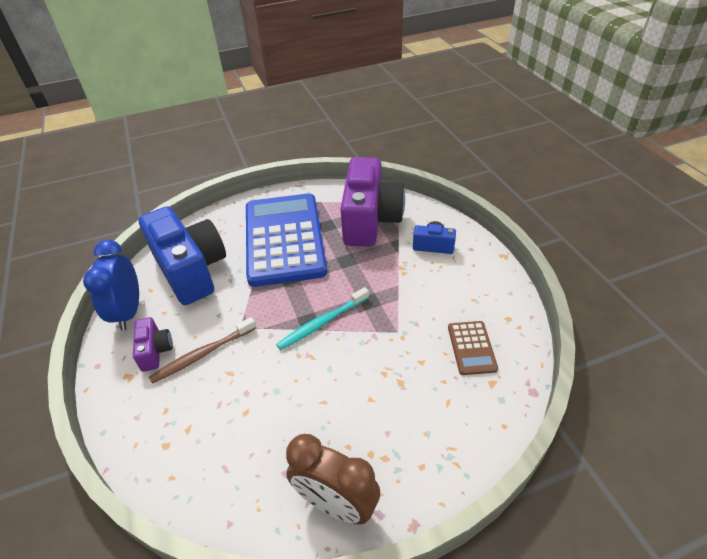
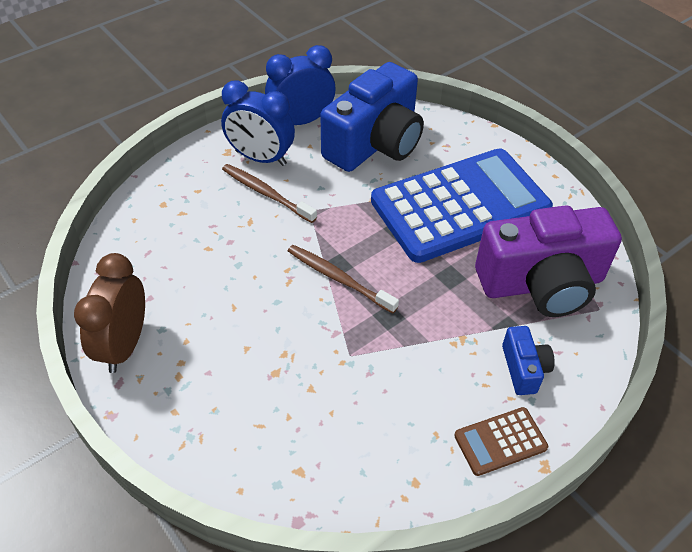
camera: 70 degrees right, 5 degrees up
purple camera [133,317,173,372] -> blue clock [221,80,295,166]
turquoise toothbrush [276,287,369,350] -> brown toothbrush [288,245,399,313]
brown calculator [448,321,498,375] -> brown calculator moved to [454,407,548,476]

